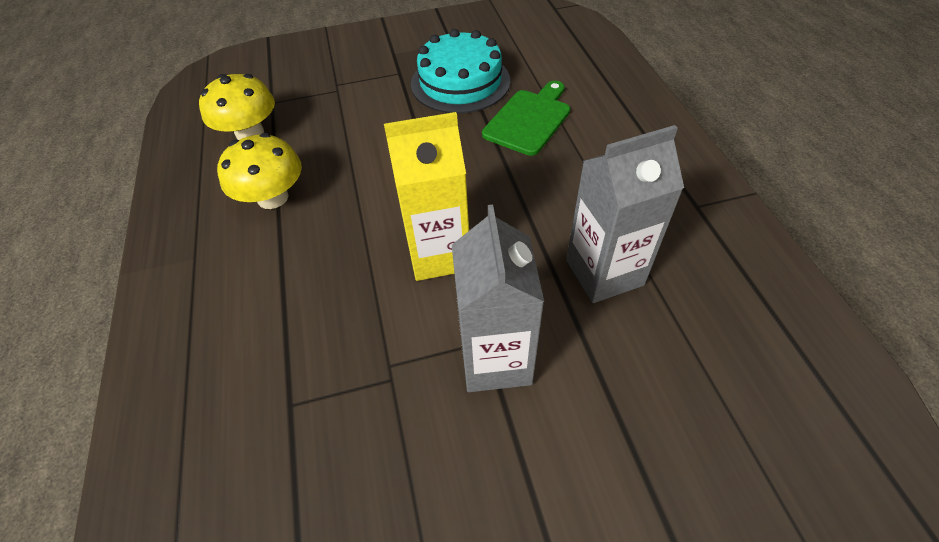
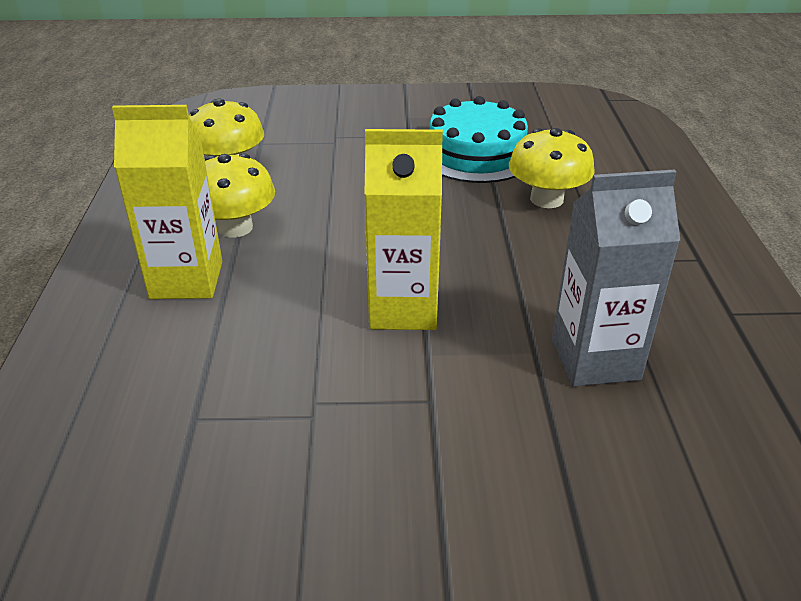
camera: 10 degrees right, 15 degrees down
grey carton [452,204,544,392] -> none
green cutting board [482,81,570,156] -> yellow mushroom [509,128,595,208]
none -> yellow carton [112,105,222,299]

